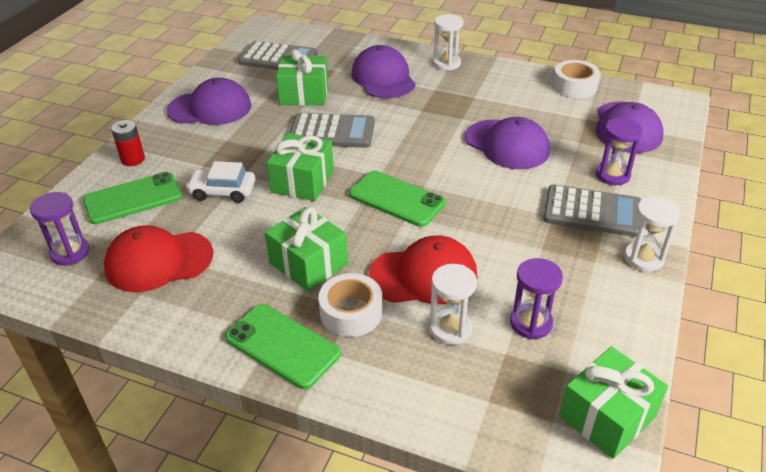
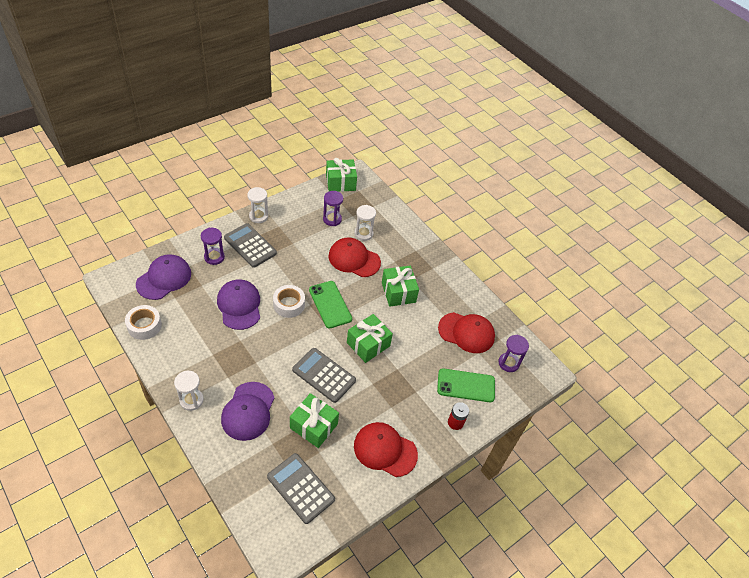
camera: 155 degrees left, 10 degrees up
purple cap [167,78,251,125] -> red cap [354,422,418,477]
white car [186,161,255,203] -> none
green phone [225,304,341,389] -> none
white tape [318,273,383,337] -> white tape moved to [273,285,305,318]

